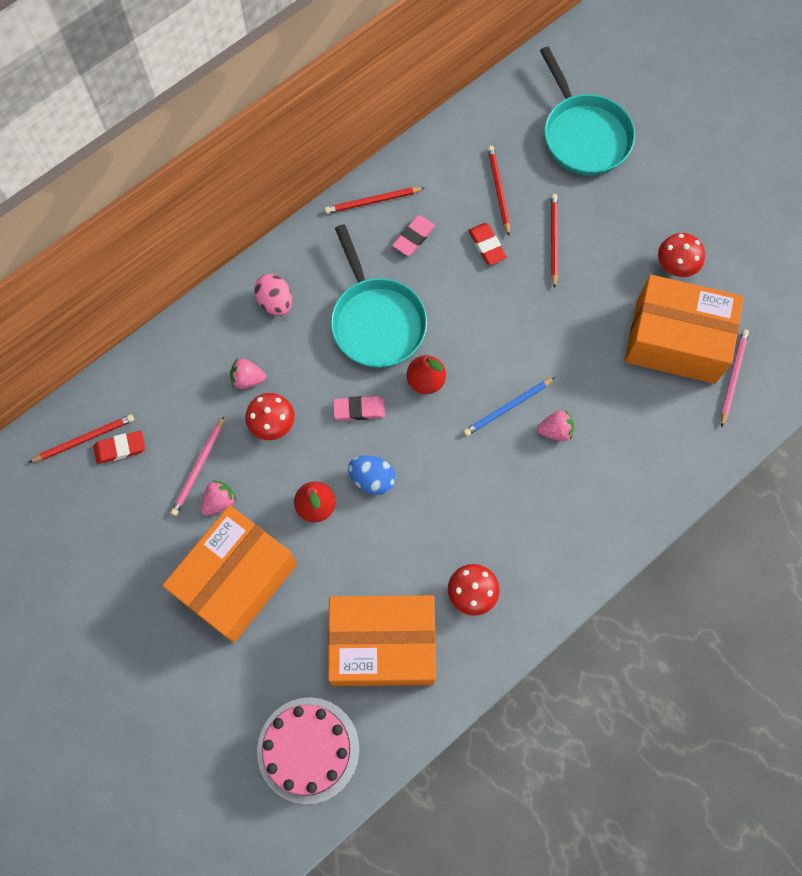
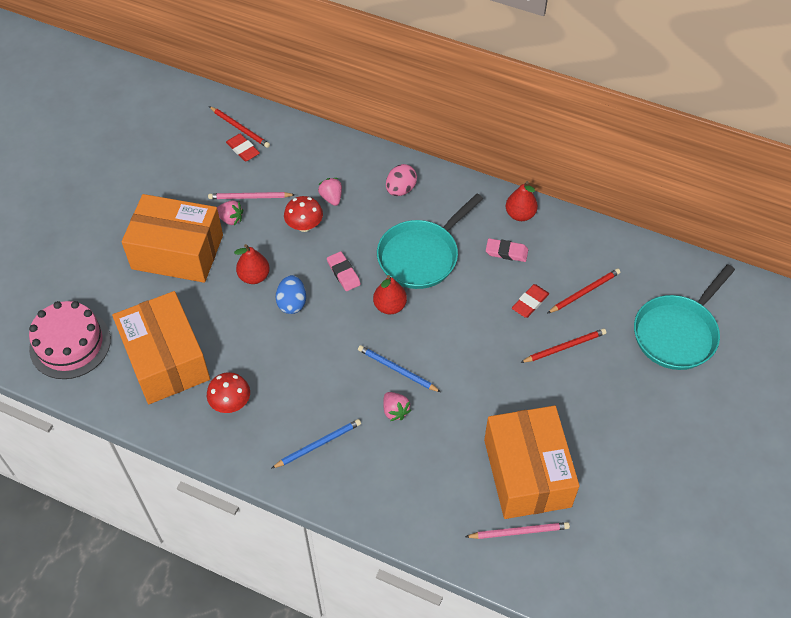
camera: 65 degrees right, 15 degrees down
red pencil [325,187,424,214] -> red pear [506,181,538,221]
red mushroom [658,233,705,277] -> none
none -> blue pencil [271,419,361,469]

